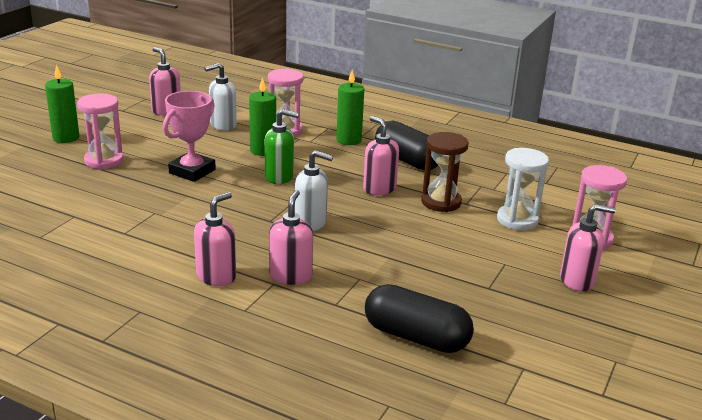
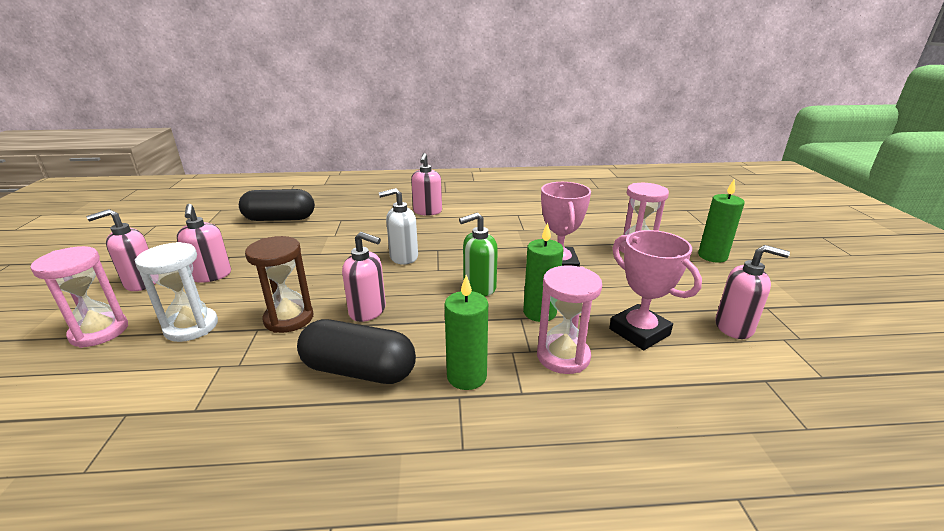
camera: 150 degrees right, 0 degrees up
white soap dispenser [204,63,237,131] -> pink trophy [609,230,702,350]
pink soap dispenser [269,190,313,285] -> pink soap dispenser moved to [177,204,231,283]

